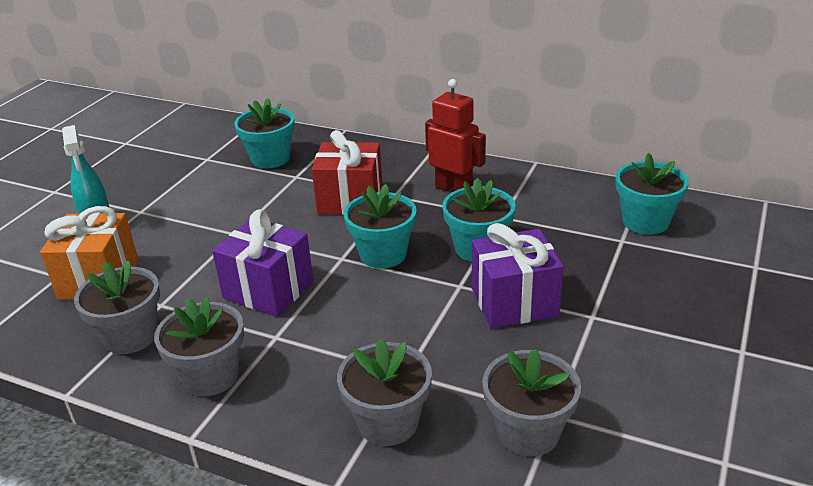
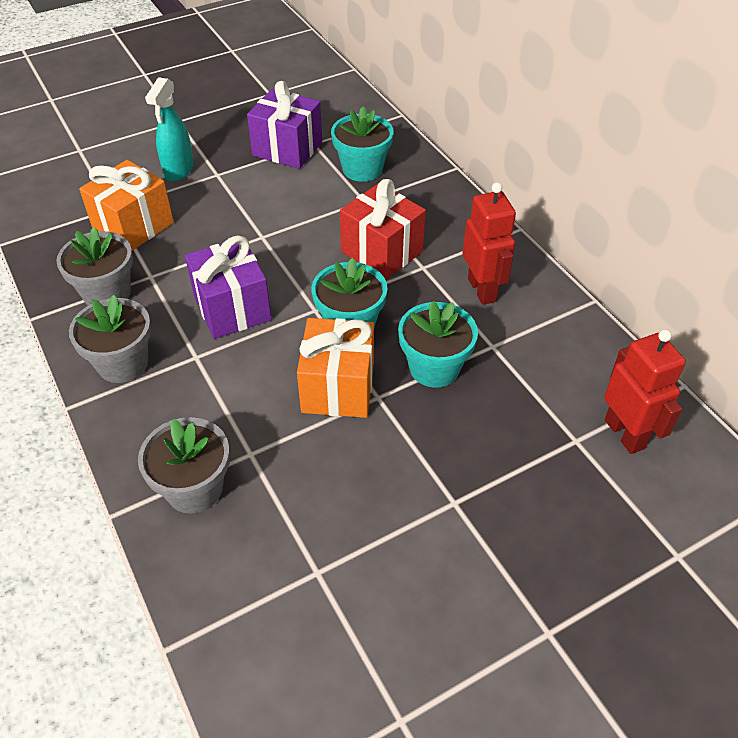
camera: 35 degrees right, 15 degrees up
purple gift [472,223,564,328] -> purple gift moved to [247,81,322,169]
grey flower pot [483,349,581,456] -> none
turquoise flower pot [616,153,689,234] -> red robot [604,329,686,454]
none -> orange gift [297,318,374,418]

